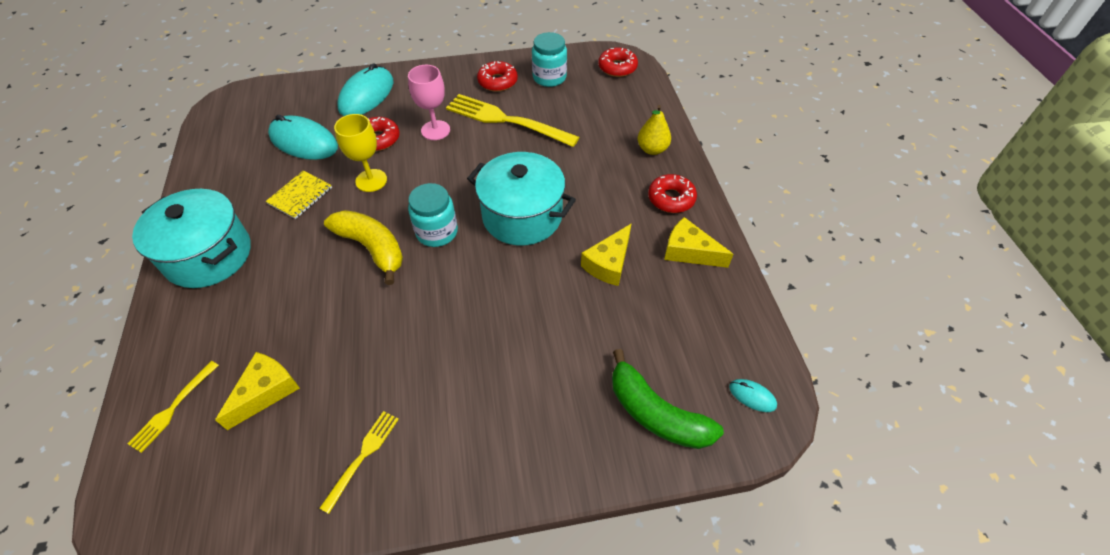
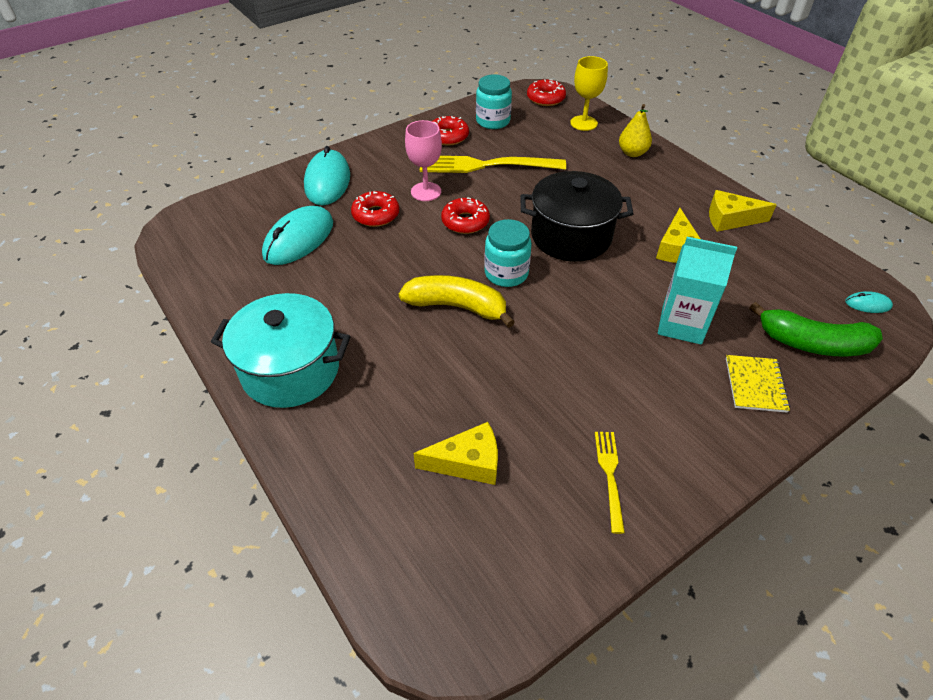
camera: 25 degrees left, 5 degrees down
yellow fork [128,361,219,453] -> none
yellow cheese [215,352,300,430] -> yellow cheese turned 75 degrees clockwise [413,422,498,485]
yellow notebook [266,171,332,219] -> yellow notebook moved to [726,355,790,413]
turquoise mouse [268,115,338,160] -> turquoise mouse turned 60 degrees counterclockwise [262,206,333,265]
yellow goblet [334,114,387,192] -> yellow goblet moved to [570,56,608,131]
turquoise pot [467,152,576,245] -> black pot [521,171,633,262]
red donut [648,174,697,213] -> red donut moved to [441,198,490,234]
none -> turquoise carton [658,237,737,345]

